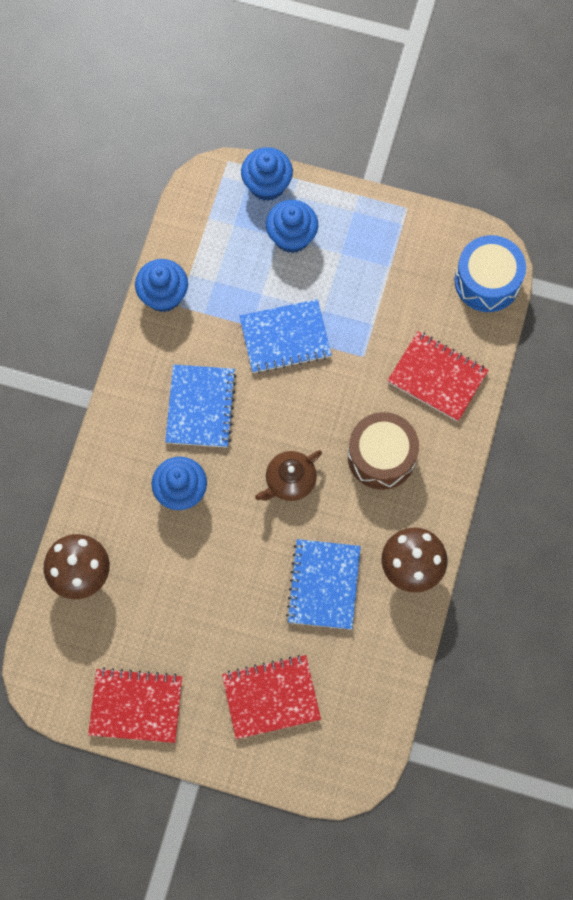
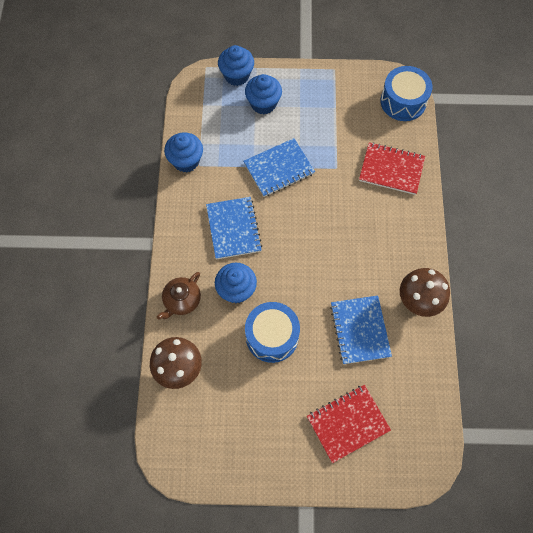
camera: 15 degrees left, 5 degrees down
red notebook [88,667,182,743] -> none
brown teapot [255,450,322,501] -> brown teapot moved to [157,272,201,320]
brown drum [348,412,419,490] -> none
none -> blue drum [245,302,300,363]

